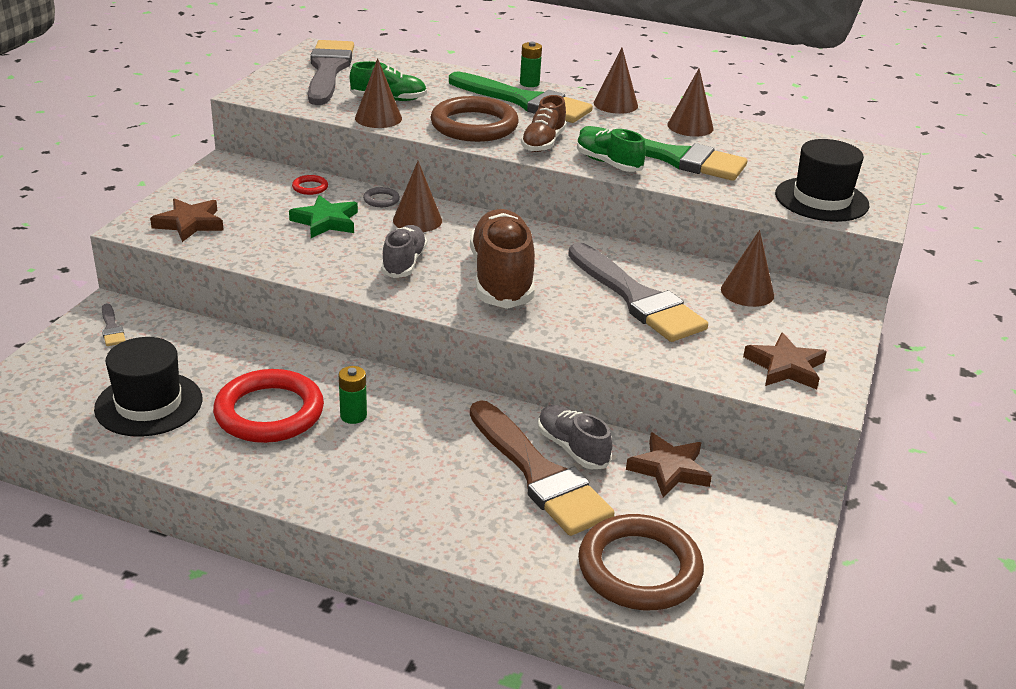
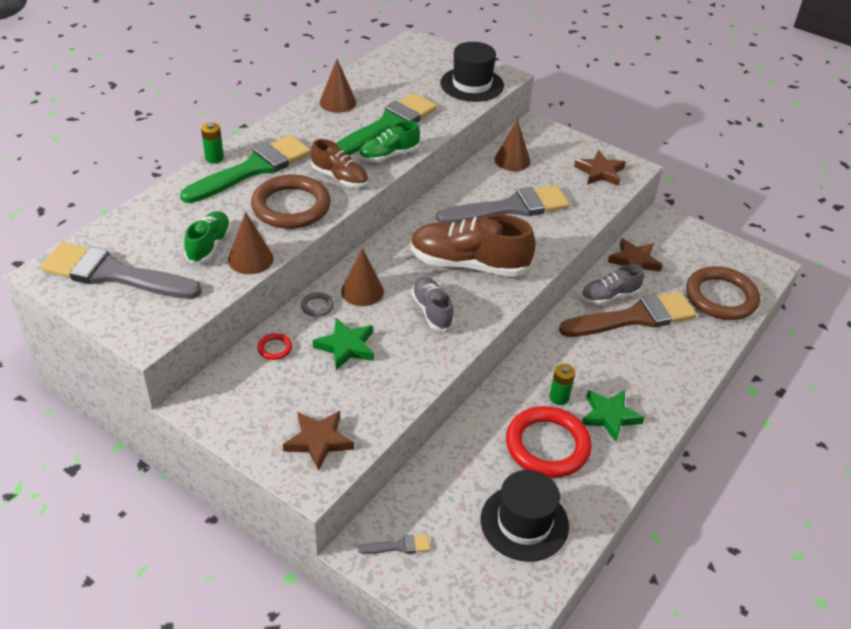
camera: 75 degrees left, 10 degrees up
grey shoe [381,225,427,278] -> grey shoe turned 45 degrees clockwise [411,277,454,331]
brown cone [594,48,638,114] -> none
none -> green star [582,390,645,442]

